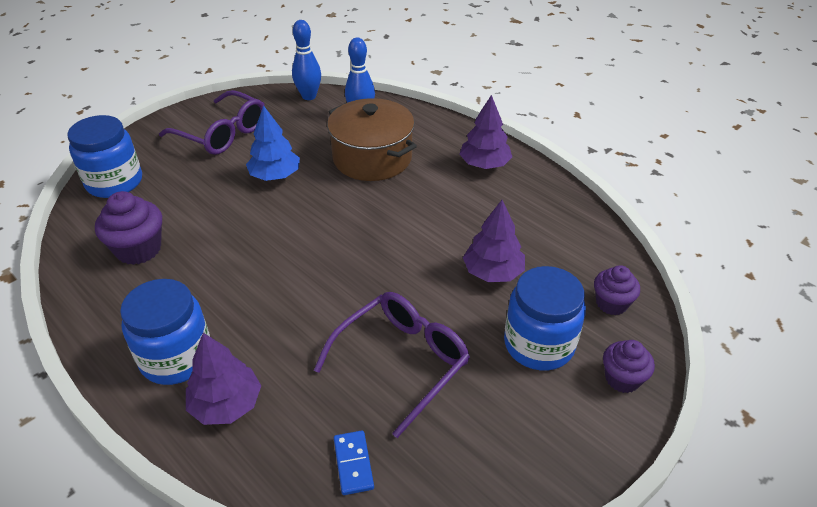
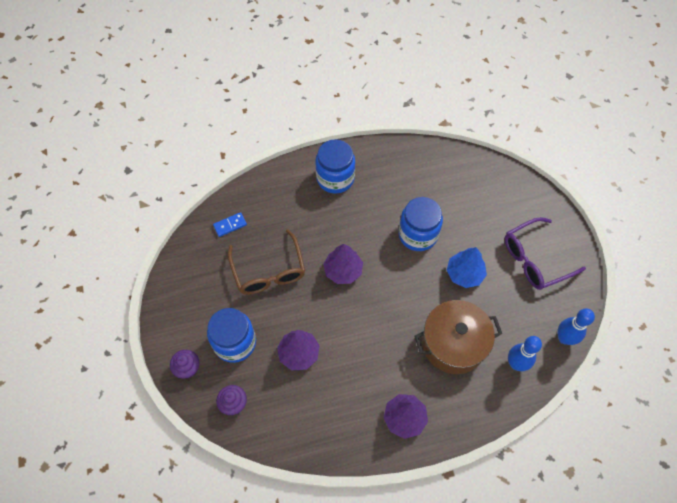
camera: 120 degrees right, 20 degrees up
blue jar [68,115,142,198] -> blue jar moved to [399,197,443,251]
purple cupcake [95,191,162,265] -> none
purple tree [186,333,261,425] -> purple tree moved to [323,244,363,284]
purple glasses [314,292,470,438] -> brown glasses [228,229,305,295]
blue domino [334,430,374,495] -> blue domino turned 45 degrees counterclockwise [213,212,247,237]

